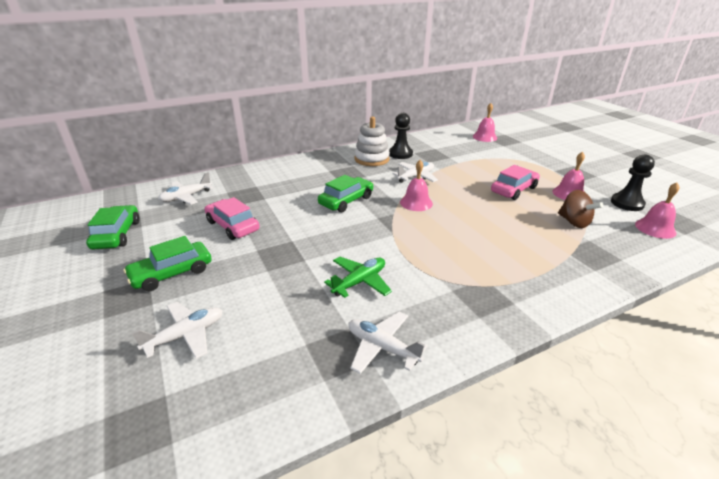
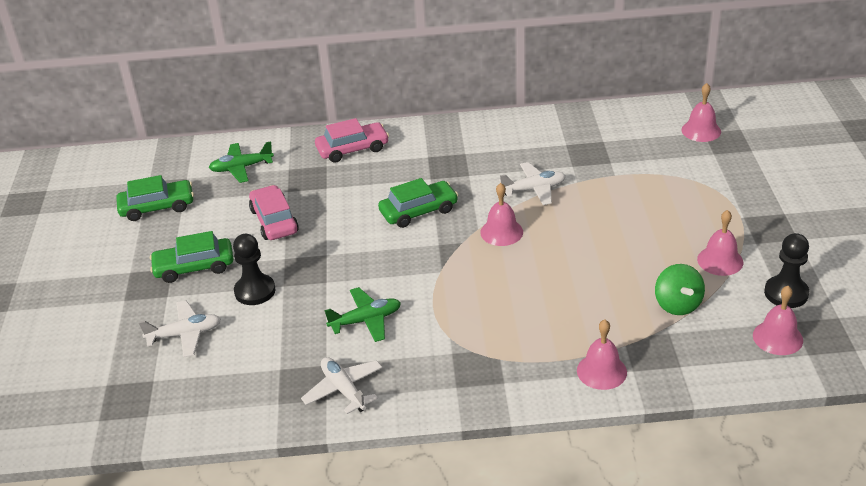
camera: 25 degrees right, 5 degrees up
green car [86,205,140,249] -> green car turned 60 degrees clockwise [116,175,194,221]
white plane [158,172,213,205] -> green plane [209,141,274,183]
white stacking toy [354,116,390,166] -> none
black pawn [389,113,413,159] -> black pawn moved to [233,234,276,305]
pink car [491,165,540,200] -> pink car moved to [315,118,389,163]
brown spinning top [558,190,603,228] -> green spinning top [655,264,705,315]
none -> pink bell [577,320,627,390]

